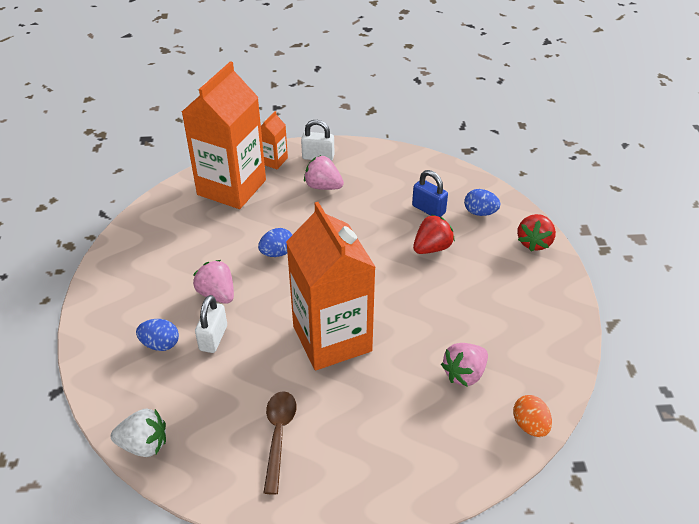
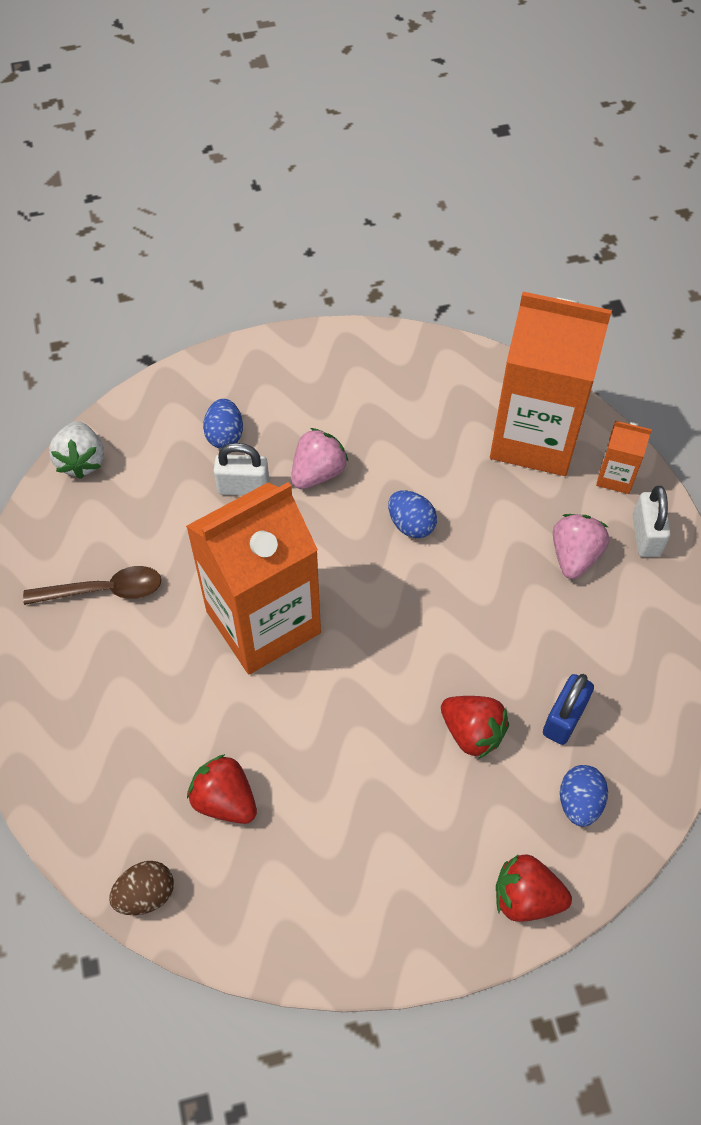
camera: 80 degrees right, 15 degrees up
pink strawberry [441,343,488,387] -> red strawberry [187,754,257,824]
orange egg [513,395,552,437] -> brown egg [109,861,174,915]

